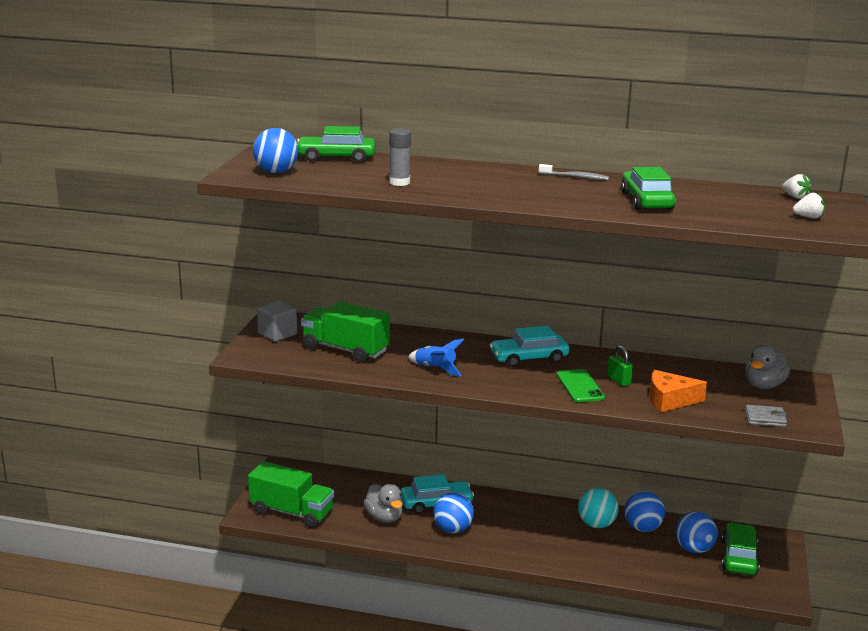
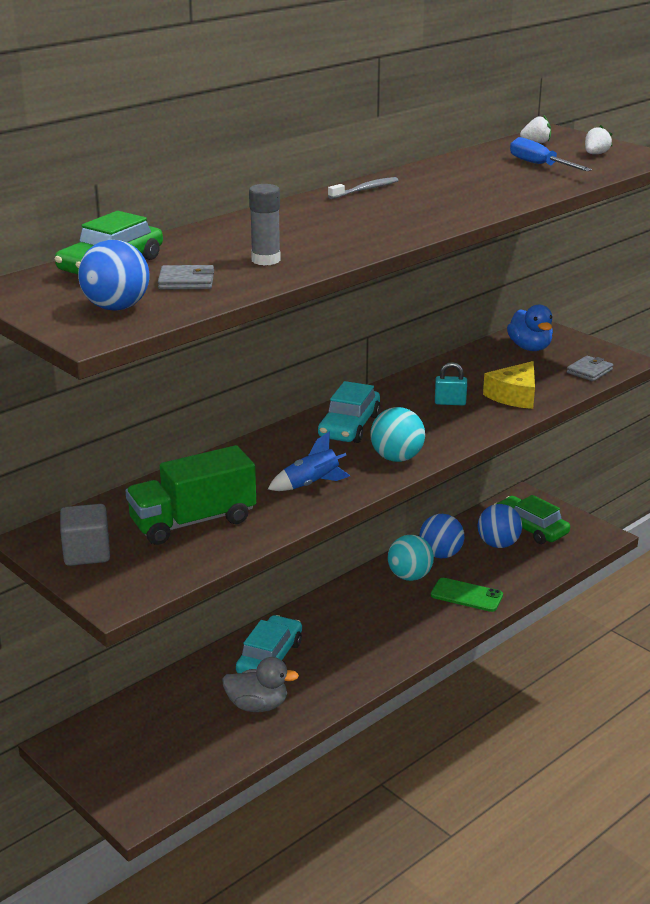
camera: 55 degrees left, 5 degrees up
green truck [248,461,334,528] -> none
blue ball [433,492,474,533] -> none
green phone [557,369,605,402] -> green phone moved to [431,578,503,612]
green padlock [607,345,633,386] -> turquoise padlock [435,362,467,406]
green car [621,167,676,210] -> none
orange cheese [650,370,707,412] -> yellow cheese [483,361,535,409]
grey duck [746,345,790,389] -> blue duck [507,304,553,351]
none -> grey wallet [158,265,214,289]
none -> turquoise ball [370,407,425,462]
none -> blue screwdriver [510,137,592,171]

